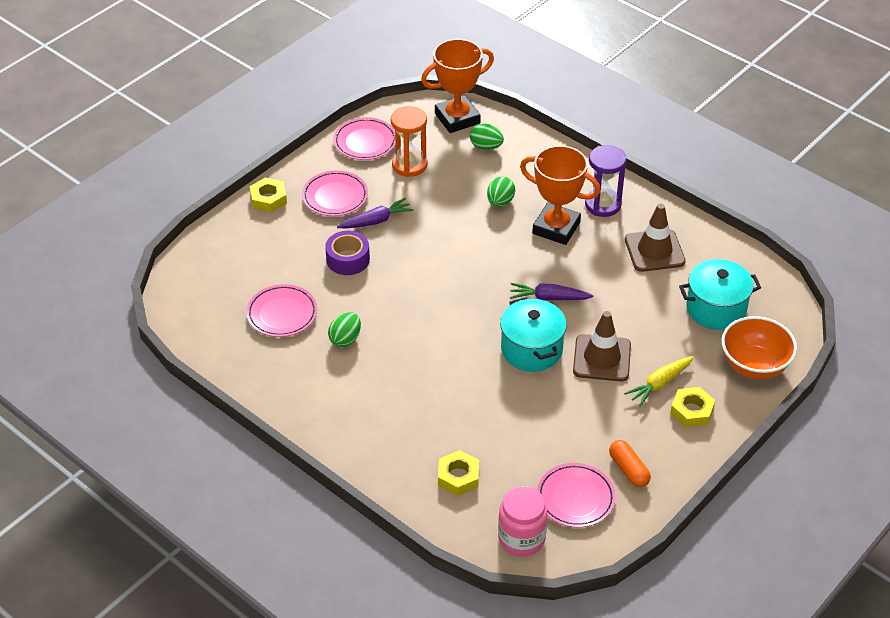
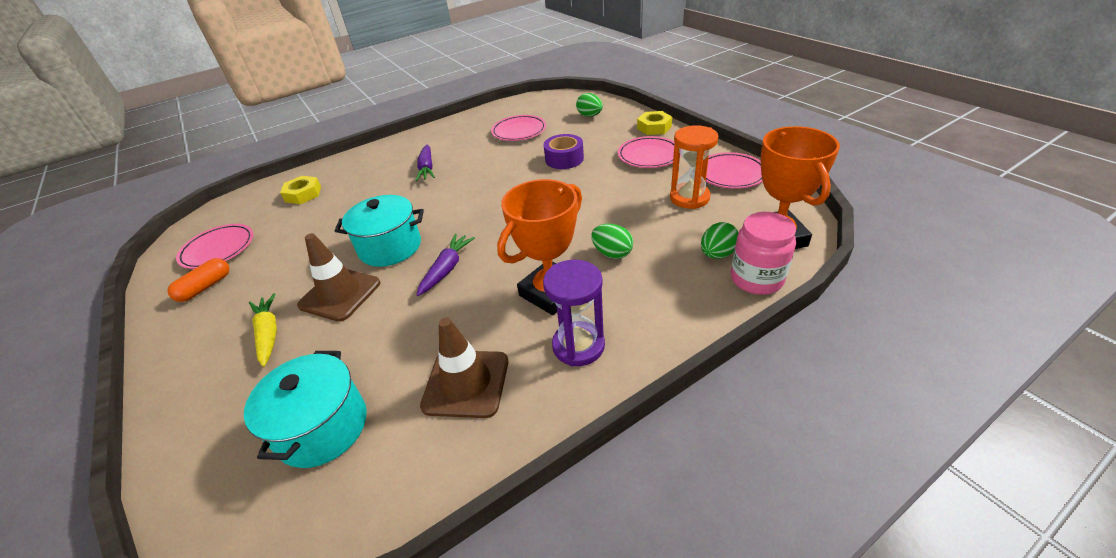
camera: 110 degrees right, 5 degrees down
green egg [328,312,361,347] -> green egg moved to [576,93,603,117]
purple carrot [337,198,414,228] -> purple carrot moved to [415,145,435,181]
pink jar [498,486,548,557] -> pink jar moved to [731,212,796,295]
orange capsule [609,440,651,487] -> orange capsule turned 45 degrees counterclockwise [167,258,230,302]
yellow nut [670,387,715,428] -> none
orange bowl [721,316,797,379] -> none

